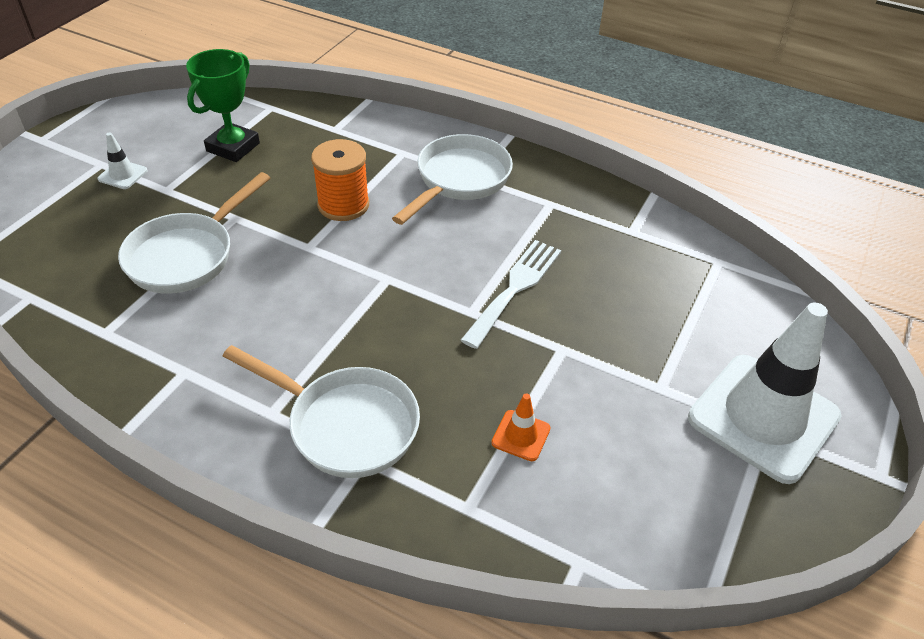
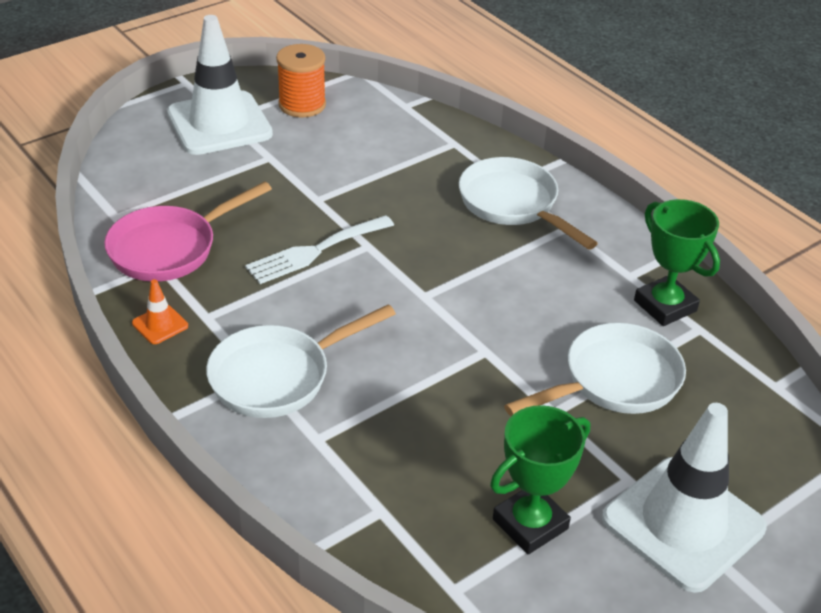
camera: 155 degrees left, 5 degrees down
white traffic cone [97,132,148,189] -> white traffic cone [602,403,767,593], size x2.50
orange spool [311,139,369,221] -> orange spool moved to [276,44,326,118]
orange traffic cone [491,393,551,461] -> orange traffic cone moved to [132,279,188,344]
none -> pink pan [104,181,272,281]
none -> green trophy [634,199,720,326]

